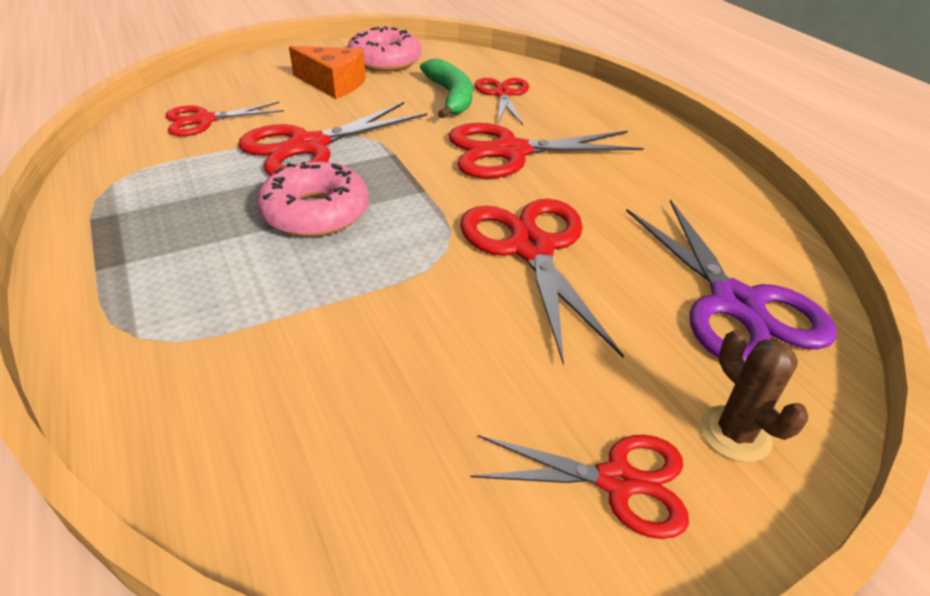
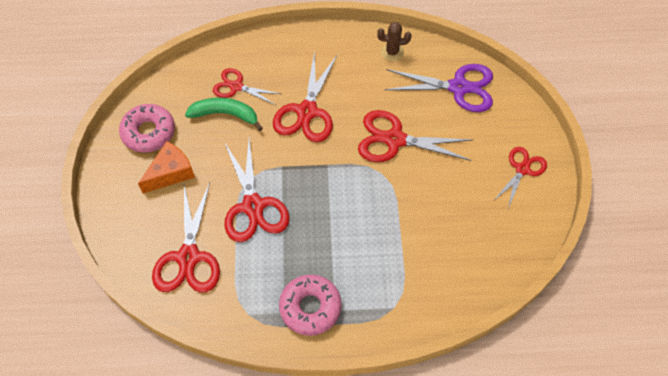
camera: 65 degrees left, 20 degrees up
red scissors [166,102,284,136] -> red scissors [152,183,220,293], size x1.60
pink donut [257,162,369,237] -> pink donut moved to [279,275,342,336]
brown cactus [700,329,808,462] -> brown cactus moved to [377,22,412,61]

